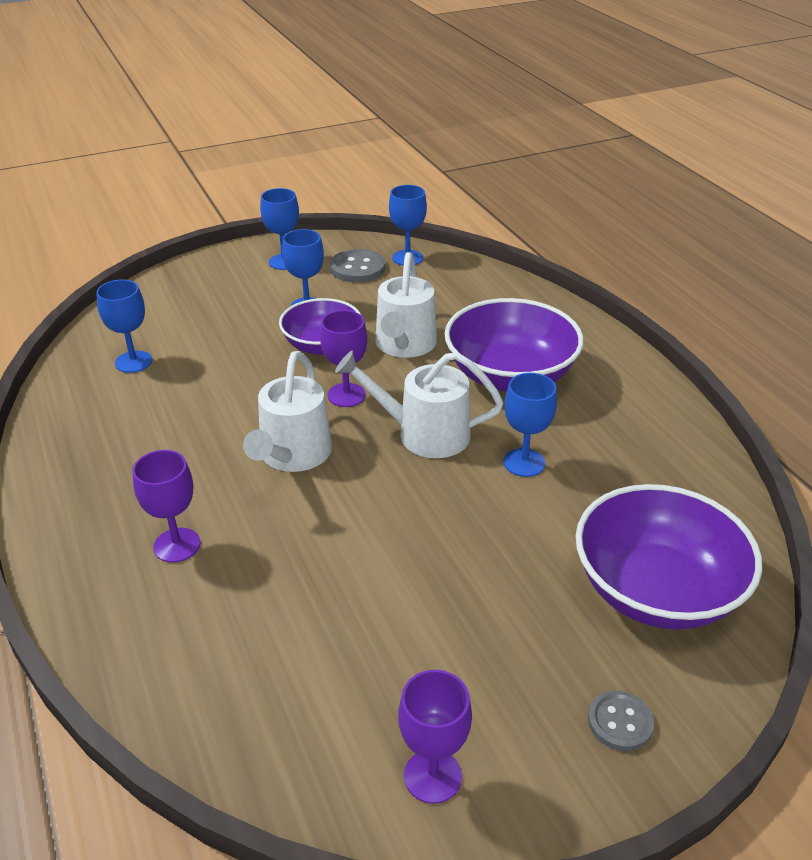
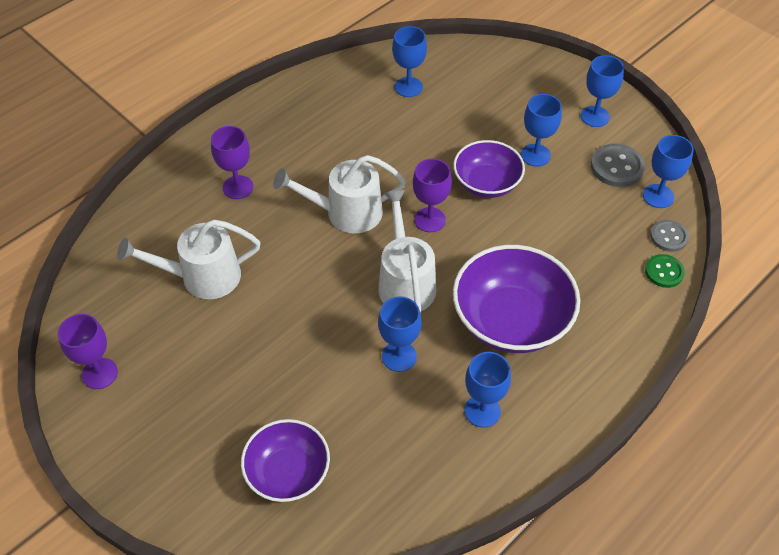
camera: 70 degrees right, 15 degrees up
white watering can [375,252,437,358] -> white watering can moved to [117,219,260,299]
purple bowl [576,484,762,630] -> purple bowl [241,419,330,502], size x0.64
grey button [588,690,654,751] -> grey button moved to [650,220,689,252]
none -> blue goblet [464,352,511,428]
none -> green button [645,254,685,288]

